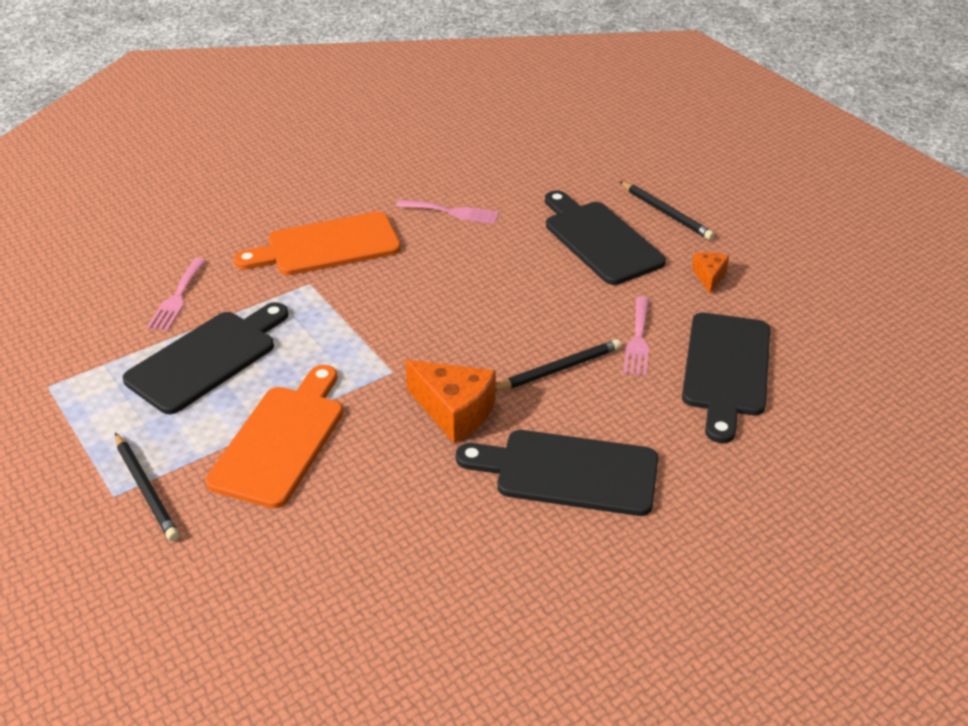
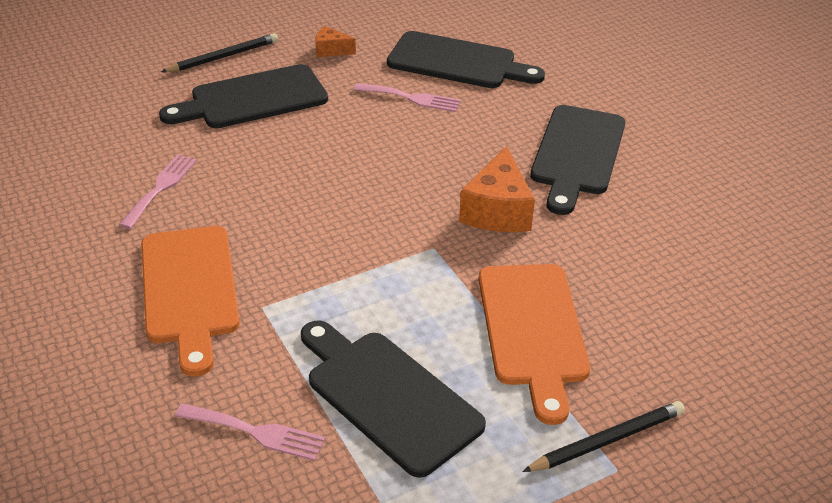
camera: 85 degrees left, 0 degrees up
orange cutting board [206,365,343,509] -> orange cutting board turned 120 degrees counterclockwise [479,264,590,425]
orange cheese [405,360,496,444] -> orange cheese turned 150 degrees clockwise [459,146,535,232]
black pencil [496,339,622,391] -> none

